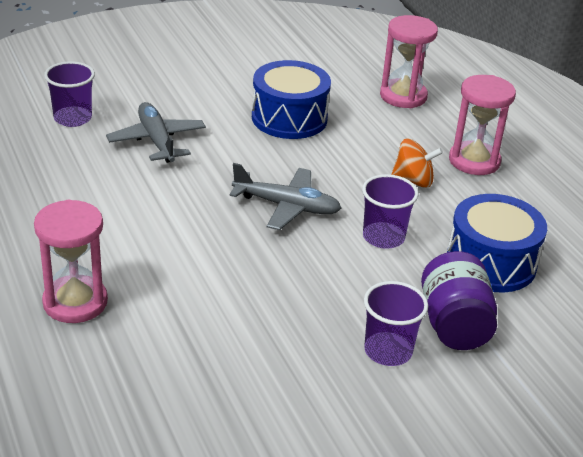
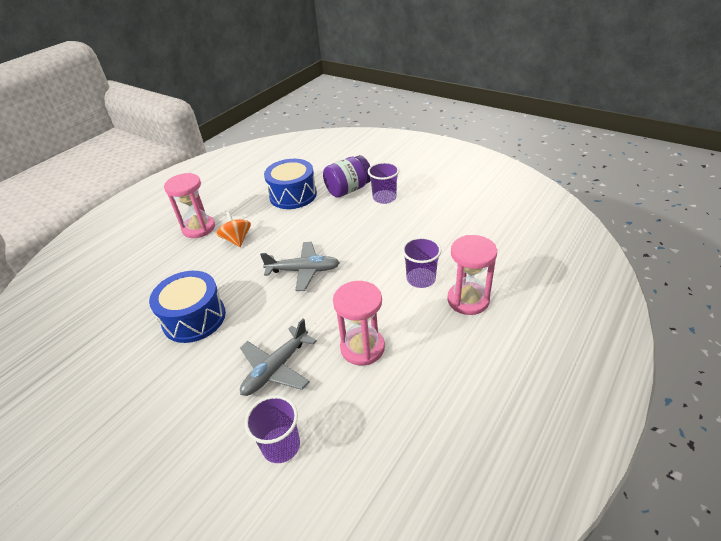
camera: 115 degrees left, 5 degrees up
grey plane [229,163,341,230] -> grey plane turned 105 degrees clockwise [260,242,340,291]
purple cup [362,174,419,249] -> purple cup moved to [402,237,442,288]
pink hourglass [380,15,438,108] -> pink hourglass moved to [333,281,385,366]

